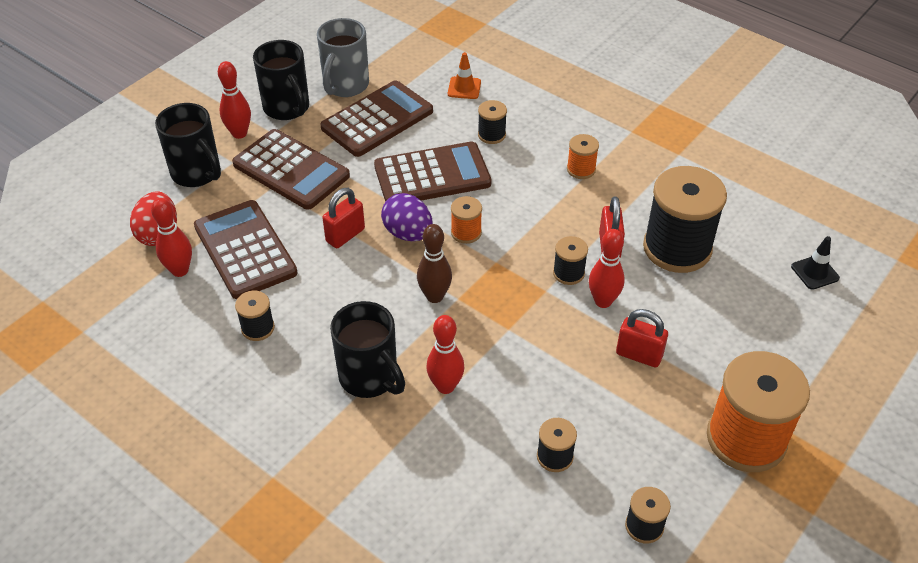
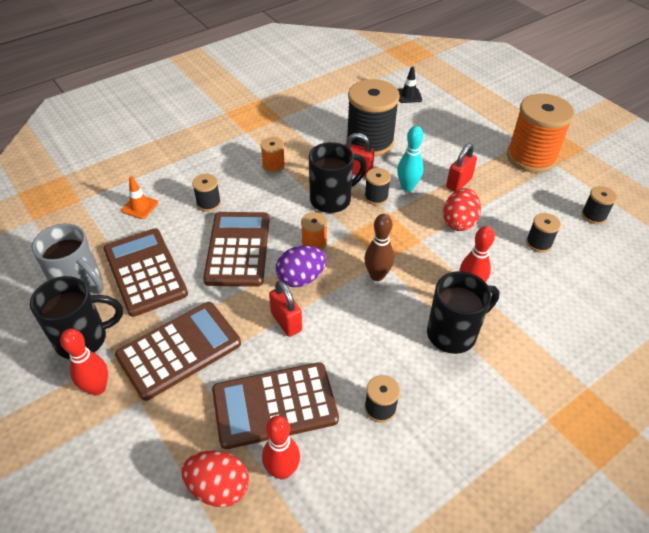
camera: 75 degrees left, 0 degrees up
black mug [155,103,221,187] -> black mug moved to [309,142,367,213]
red bowling pin [589,229,625,308] -> turquoise bowling pin [397,126,423,192]
none -> red egg [443,188,481,231]

